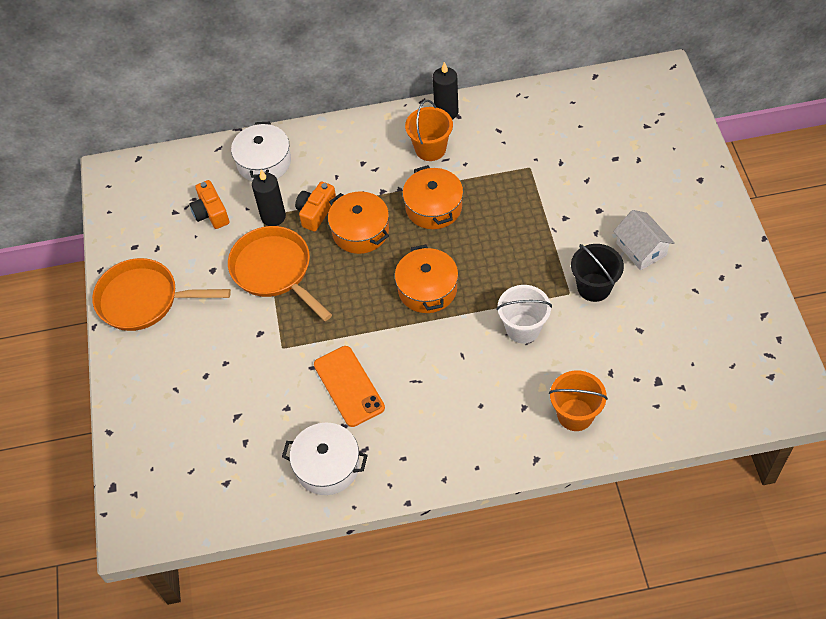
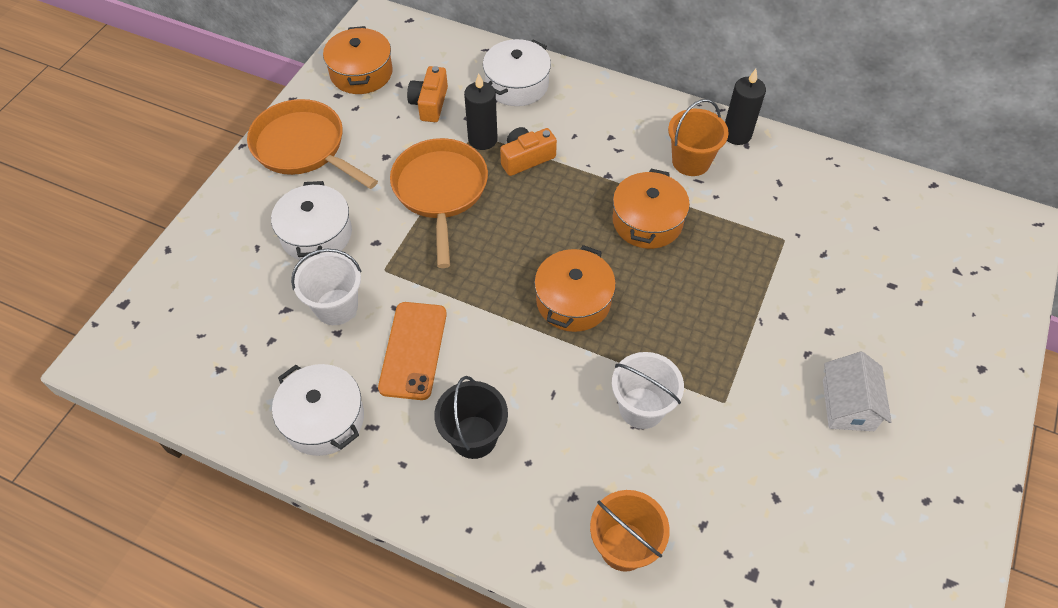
camera: 30 degrees right, 0 degrees up
orange pot [328,191,389,254] -> orange pot moved to [323,26,393,94]
black bucket [571,244,624,302] -> black bucket moved to [434,376,508,459]
none -> white pot [271,181,352,261]
none -> white bucket [291,249,362,325]

